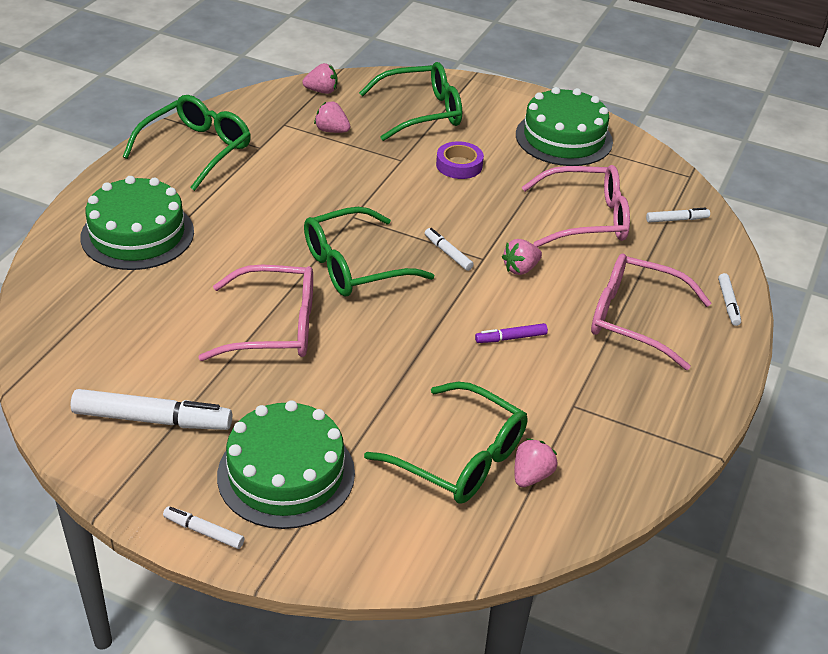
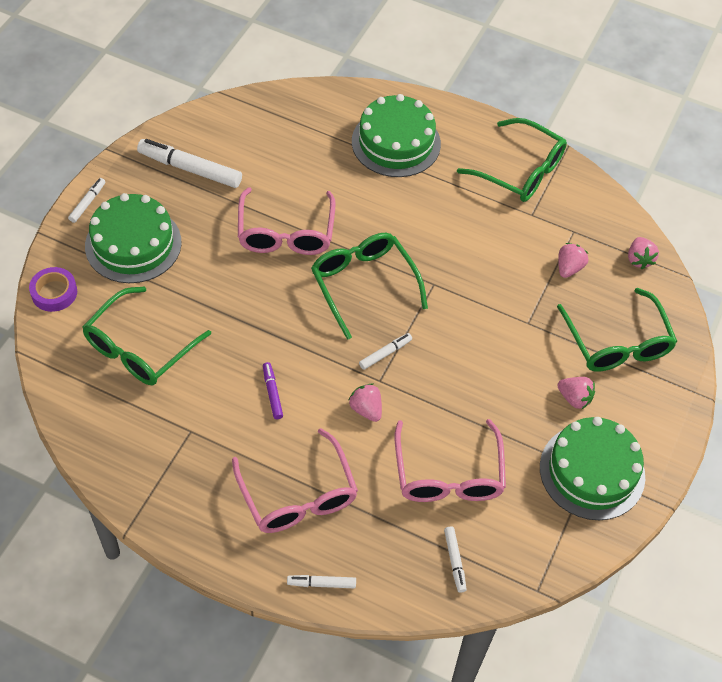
camera: 90 degrees right, 15 degrees up
white marker [71,389,232,430] -> white marker turned 105 degrees clockwise [137,139,242,188]
purple tape [436,141,484,179] -> purple tape moved to [29,267,77,312]
pink strawberry [515,438,558,487] -> pink strawberry moved to [557,377,595,410]
pink glasses [591,254,711,370] -> pink glasses turned 135 degrees clockwise [232,428,358,533]

